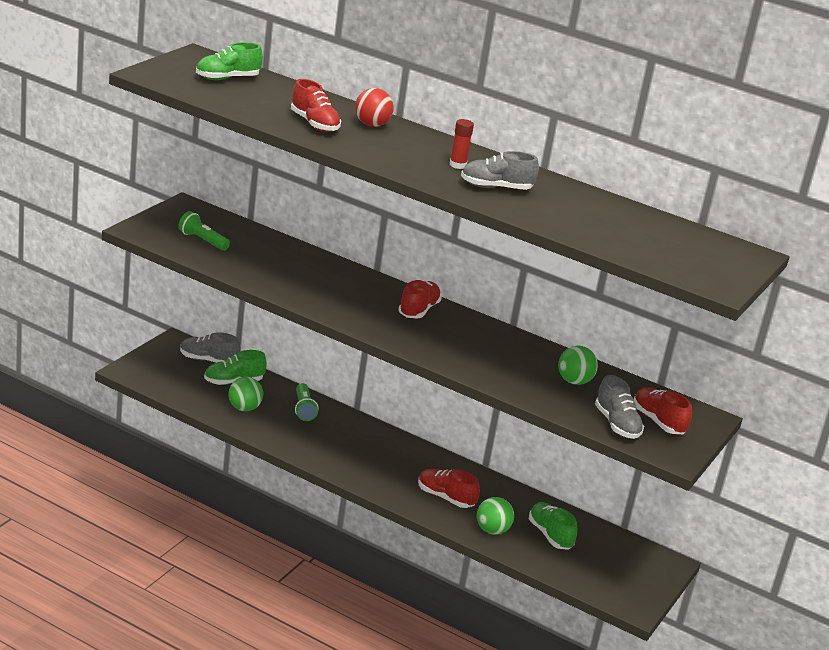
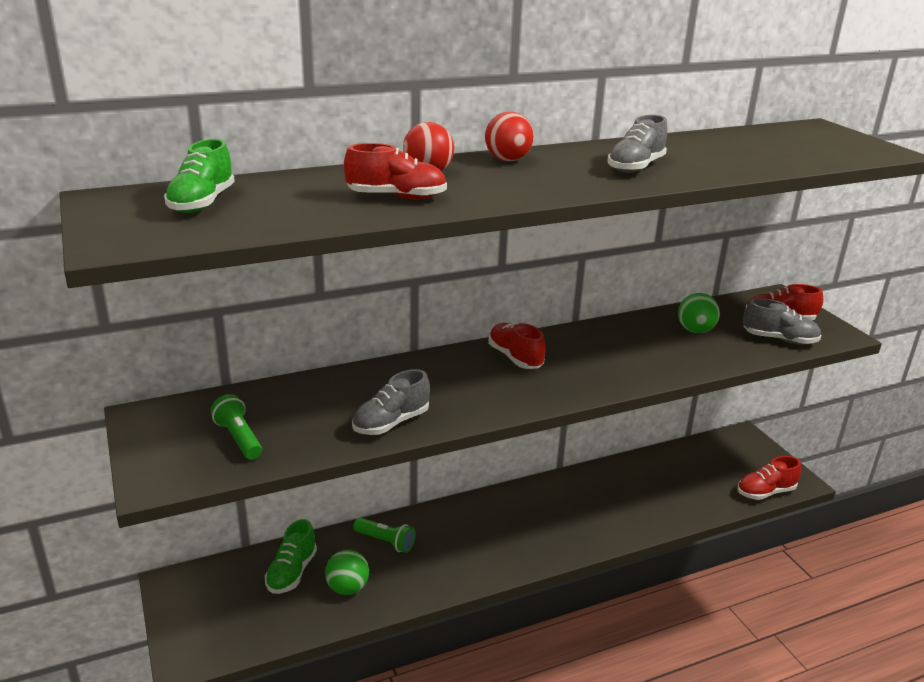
camera: 50 degrees left, 0 degrees up
green flashlight [178,211,230,251] -> green flashlight turned 75 degrees clockwise [210,394,262,459]
grey shoe [180,332,240,363] -> grey shoe moved to [352,369,430,435]
red shoe [418,469,480,508] -> red shoe moved to [737,456,801,500]
red glue stick [450,119,474,169] -> none
green ball [477,497,514,535] -> none
green shoe [529,502,577,550] -> none
none -> red ball [485,112,534,161]

